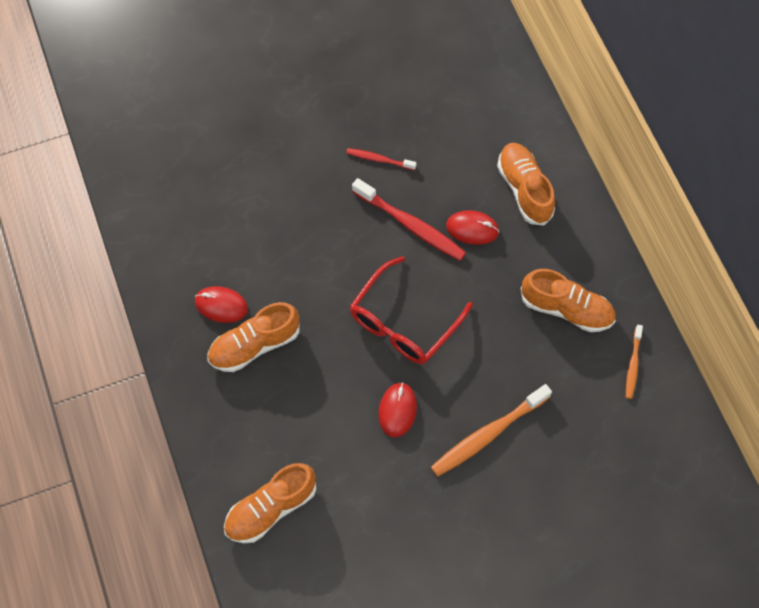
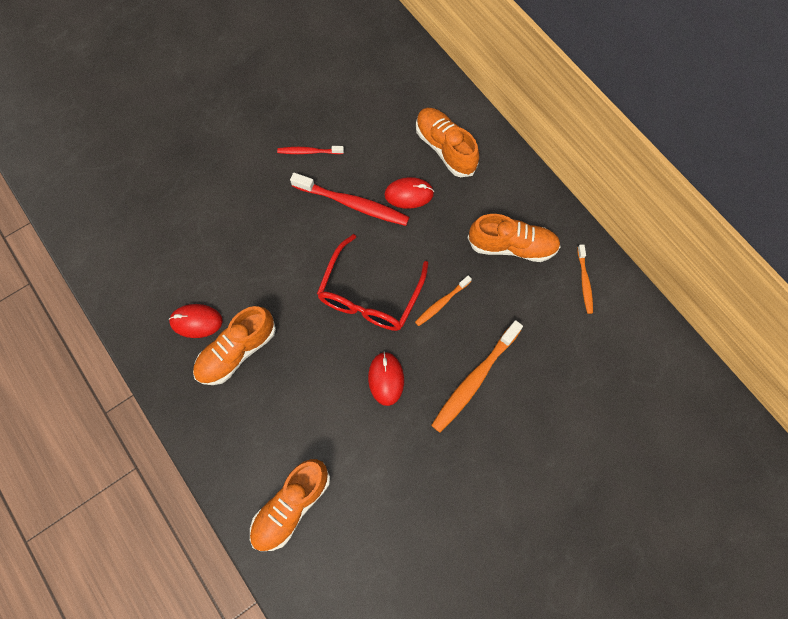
camera: 15 degrees left, 5 degrees up
none -> orange toothbrush [415,275,472,326]

